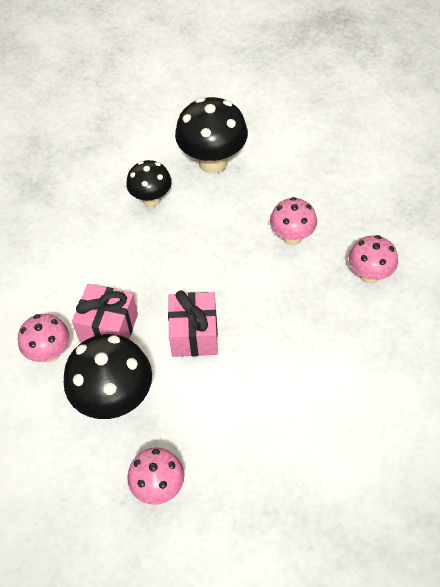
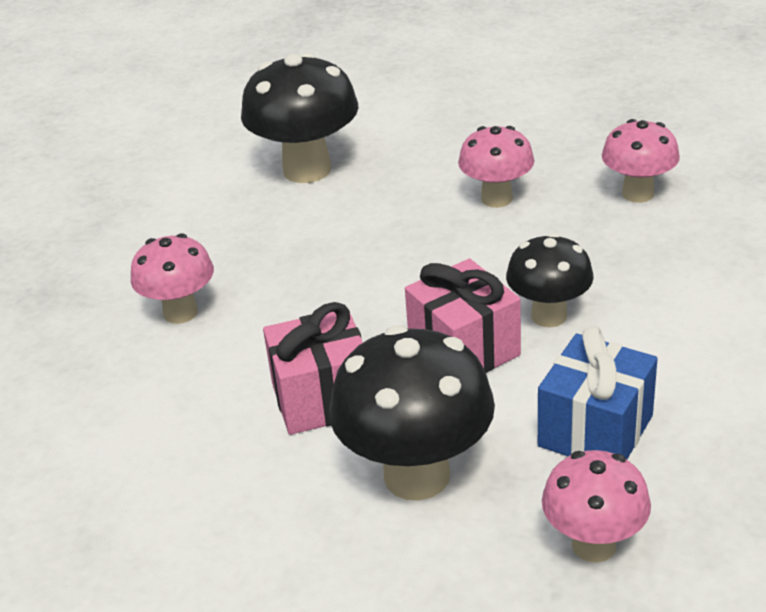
camera: 30 degrees left, 20 degrees down
pink mushroom [18,314,69,363] -> pink mushroom moved to [131,233,214,324]
black mushroom [126,160,172,207] -> black mushroom moved to [506,233,594,327]
none -> blue gift [538,326,658,460]

